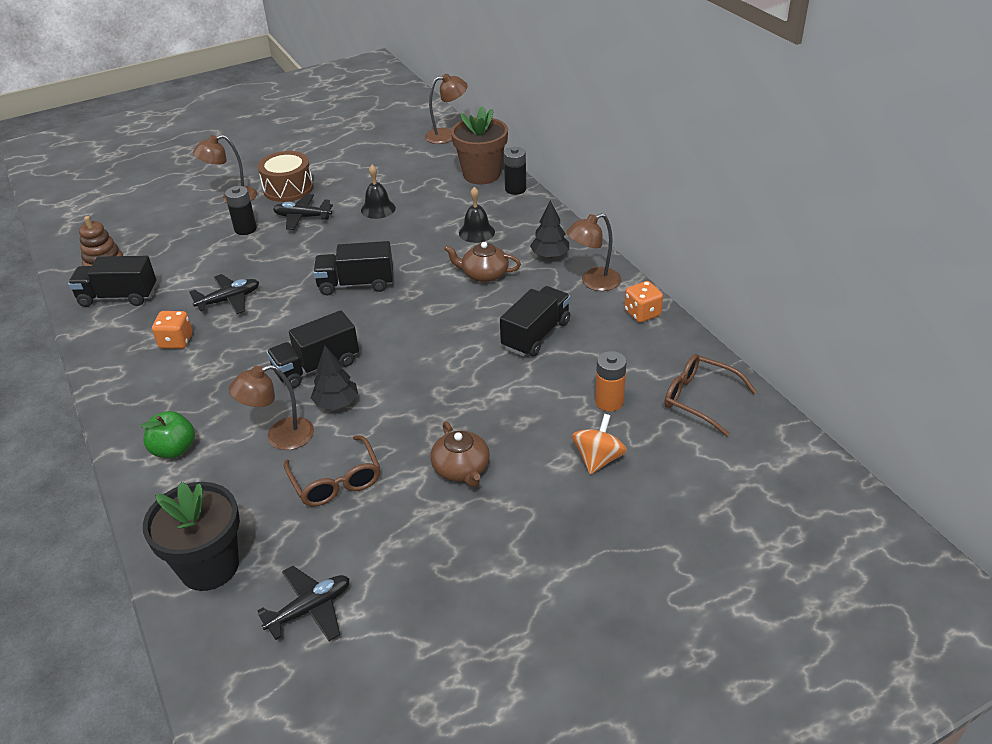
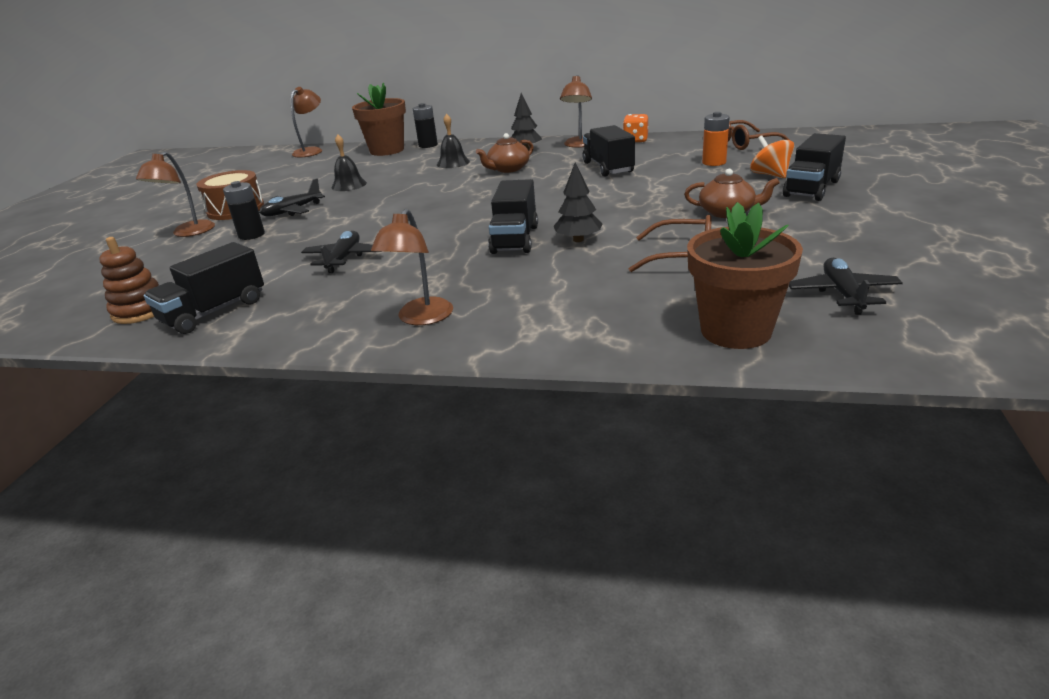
camera: 50 degrees left, 10 degrees down
green apple [140,411,195,459] -> none
black flower pot [143,482,240,591] -> brown flower pot [687,202,803,349]
orange dice [152,311,192,349] -> none
brown lamp [229,365,314,450] -> brown lamp moved to [371,209,453,325]
black truck [313,241,393,295] -> black truck moved to [783,133,846,201]

